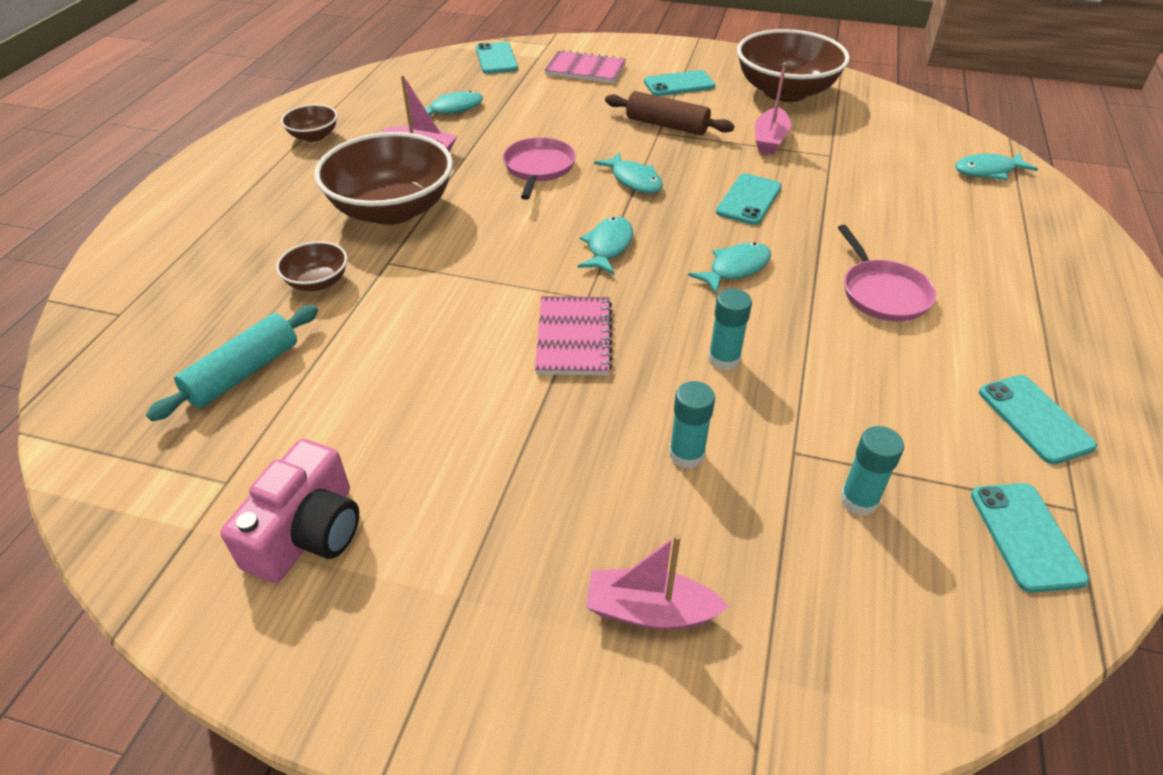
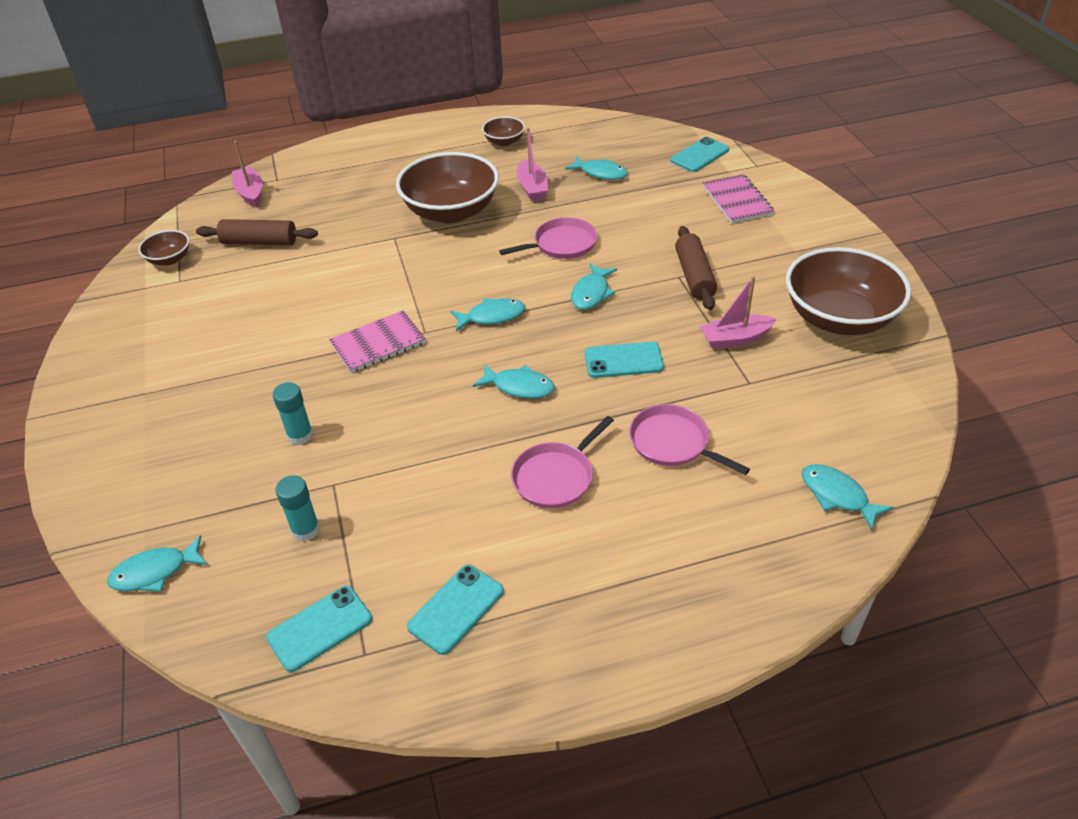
camera: 60 degrees right, 0 degrees up
turquoise rolling pin [146,305,318,421] -> brown rolling pin [196,219,318,245]
pink camera [220,439,359,583] -> none
brown bowl [276,241,347,291] -> brown bowl moved to [138,230,189,265]
pink boat [586,534,729,630] -> pink boat moved to [232,141,263,207]
turquoise phone [644,70,716,96] -> none
turquoise glue stick [708,288,752,370] -> none
none -> turquoise fish [107,535,208,592]
none -> pink pan [629,404,750,475]

